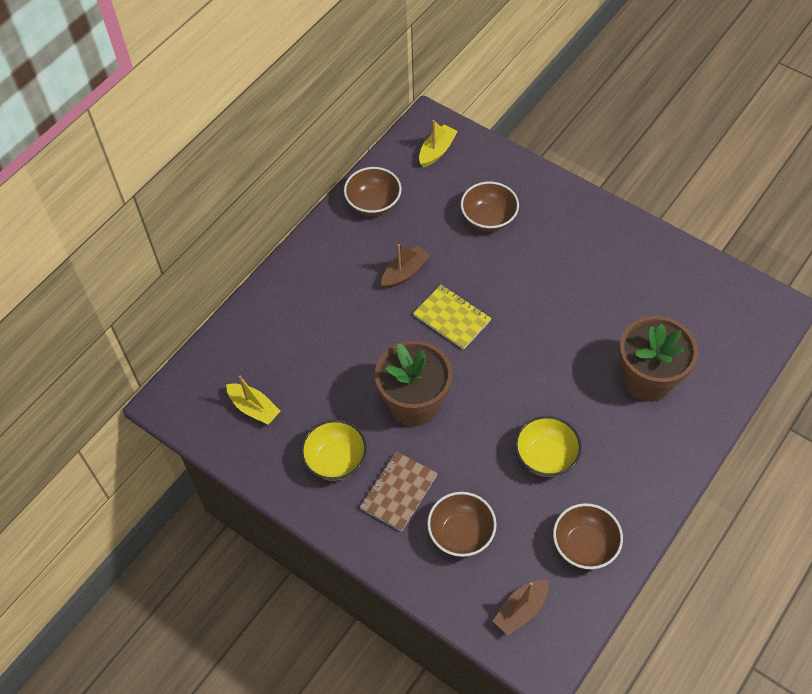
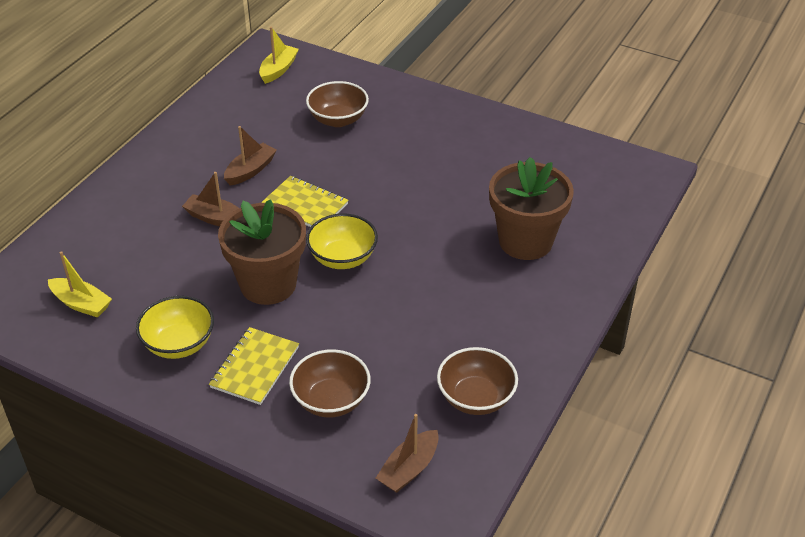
camera: 10 degrees left, 15 degrees down
brown bowl [344,167,401,216] -> none
brown notebook [360,451,438,532] -> yellow notebook [209,327,299,405]
yellow bowl [515,416,582,477] -> yellow bowl moved to [306,213,378,269]
none -> brown boat [182,172,239,226]

